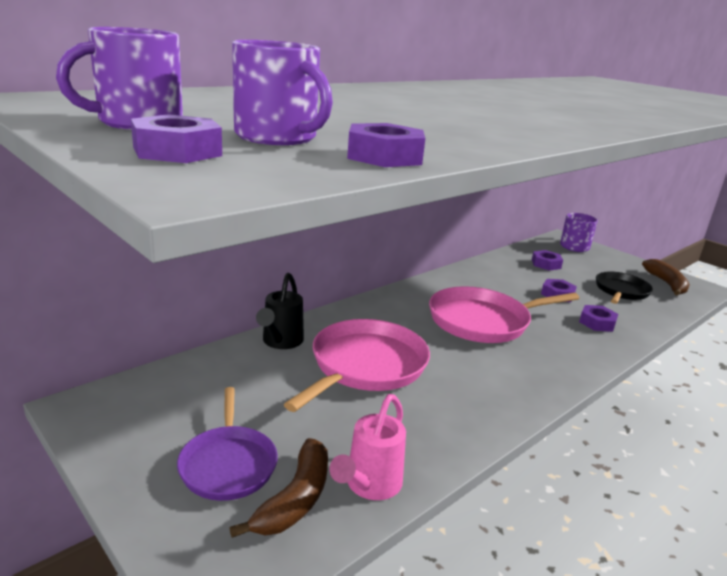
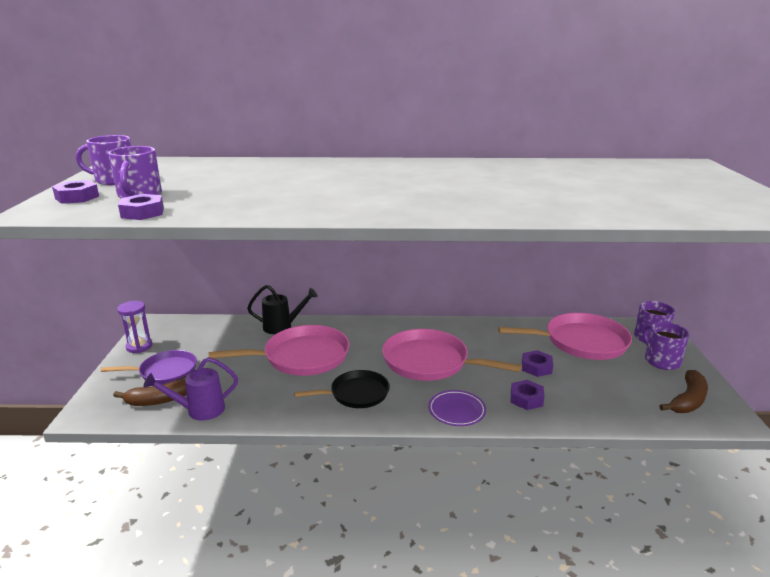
camera: 45 degrees right, 0 degrees up
purple pan [177,387,278,501] -> purple pan turned 135 degrees counterclockwise [101,350,197,385]
black watering can [256,273,304,349] -> black watering can turned 150 degrees counterclockwise [247,285,318,334]
pink watering can [330,394,406,500] -> purple watering can [144,357,238,421]
purple nut [532,250,563,271] -> pink pan [498,313,632,360]
black pan [596,272,653,304] -> black pan moved to [294,370,390,408]
none -> purple hourglass [117,301,152,353]
none -> purple plate [428,390,486,426]
none -> purple mug [642,322,689,370]

